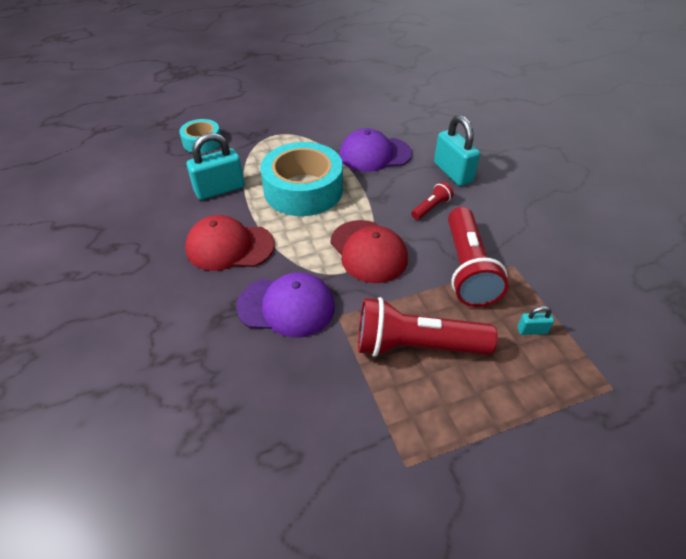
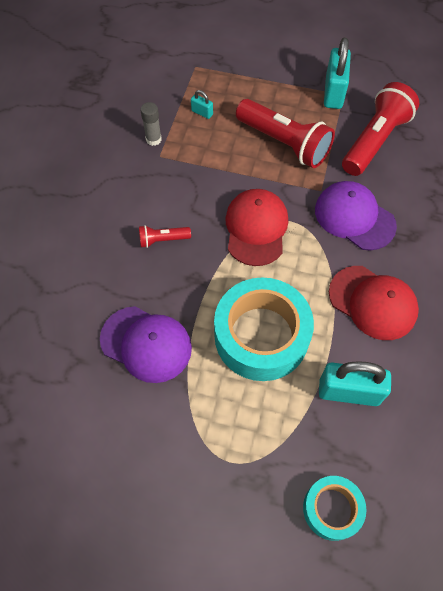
camera: 145 degrees left, 15 degrees up
turquoise padlock [434,115,480,186] -> turquoise padlock moved to [324,37,351,109]
red flashlight [448,207,509,307] -> red flashlight moved to [342,82,419,176]
none -> grey glue stick [140,102,162,146]

